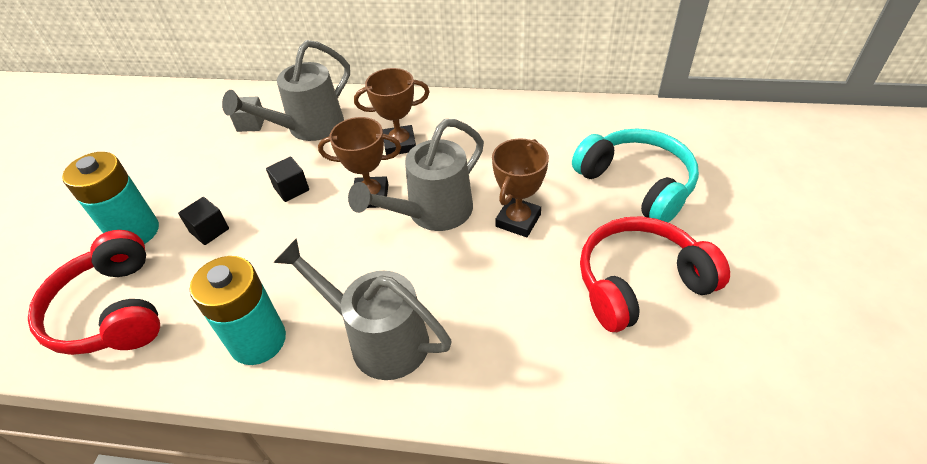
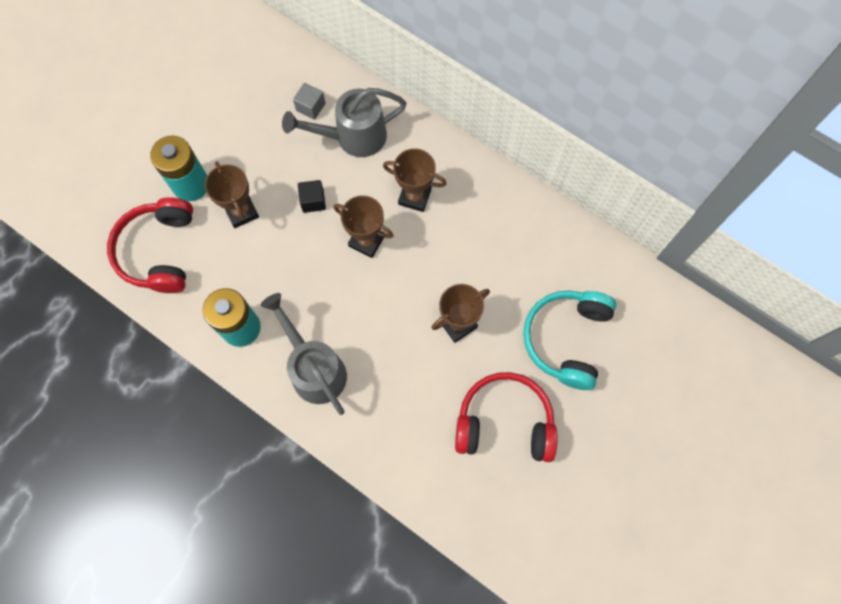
camera: 25 degrees right, 25 degrees up
black cube [178,197,229,245] -> brown trophy [205,161,259,228]
grey watering can [348,119,484,231] -> none
turquoise headphones [572,128,699,223] -> turquoise headphones turned 150 degrees counterclockwise [523,290,616,390]

